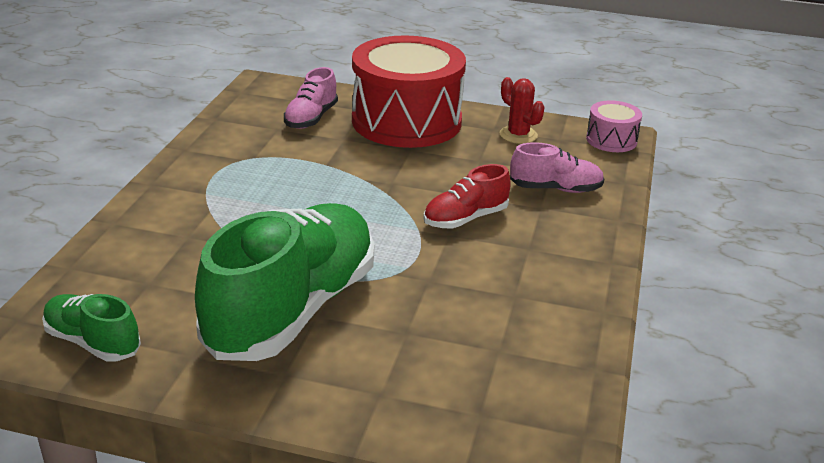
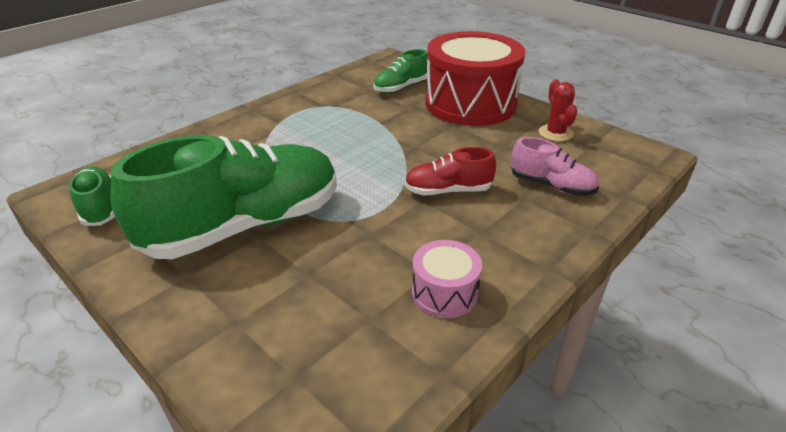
camera: 30 degrees right, 5 degrees up
pink shoe [284,67,338,129] -> green shoe [373,49,427,93]
pink drum [586,100,642,152] -> pink drum moved to [412,240,482,318]

